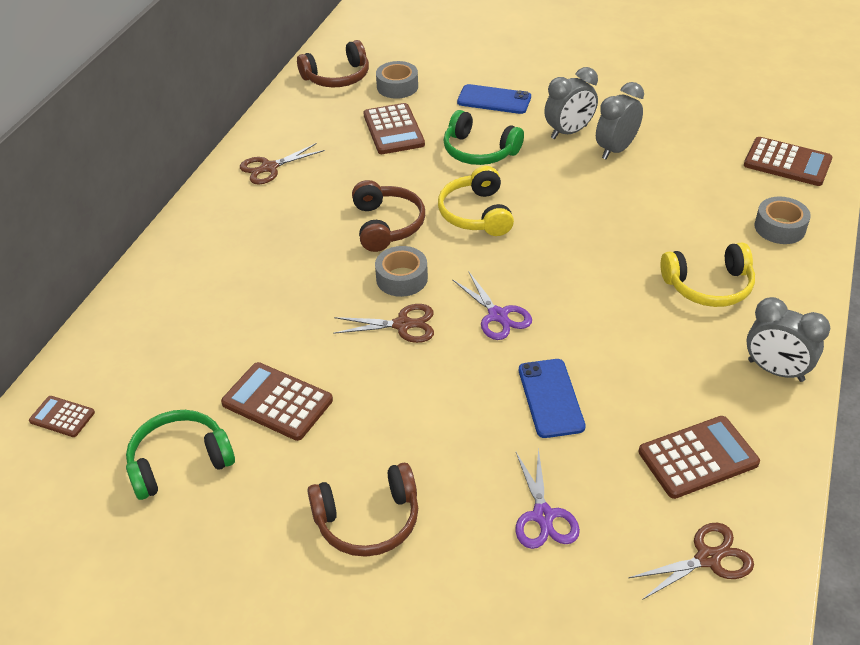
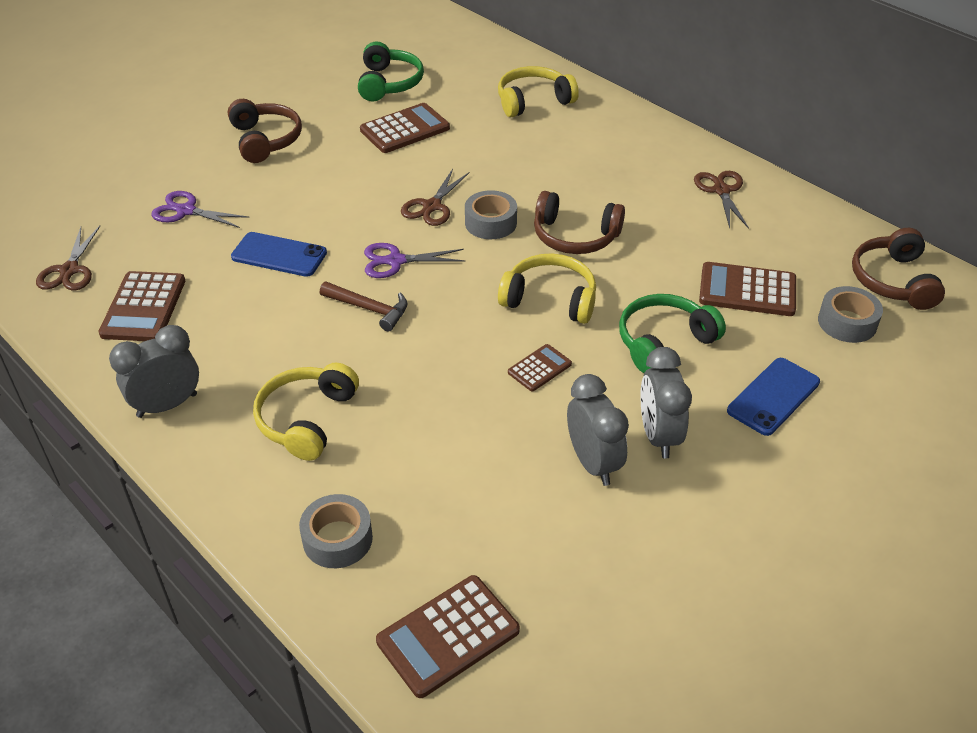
camera: 115 degrees right, 0 degrees up
brown calculator [29,396,95,437] -> brown calculator moved to [508,344,572,392]
brown headphones [307,463,418,557] -> brown headphones turned 150 degrees clockwise [228,99,302,163]
none -> brown hammer [320,282,408,332]
none -> yellow headphones [498,66,579,117]

